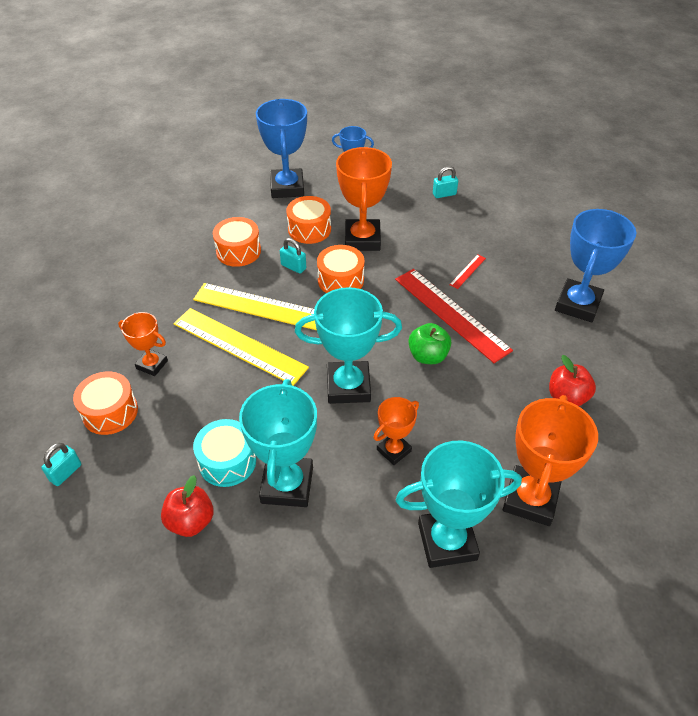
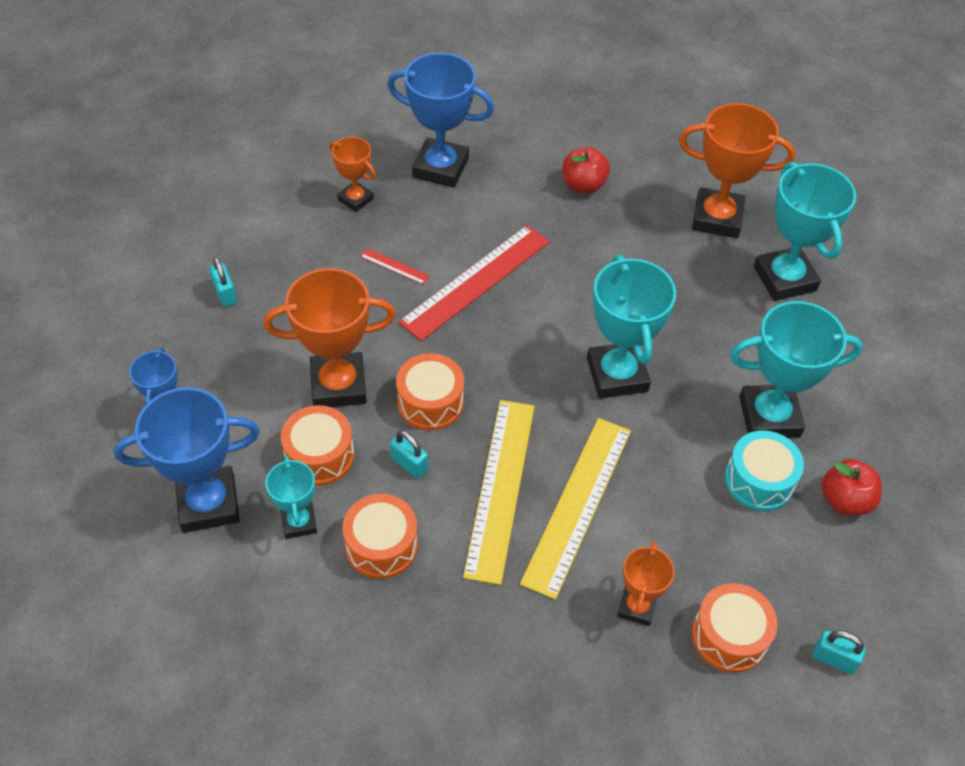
camera: 100 degrees left, 5 degrees up
turquoise padlock [280,238,306,274] -> turquoise padlock turned 75 degrees counterclockwise [390,430,428,479]
orange trophy [373,397,419,465] -> orange trophy moved to [329,137,376,212]
green apple [408,323,451,364] -> none
none -> turquoise trophy [266,456,317,539]

